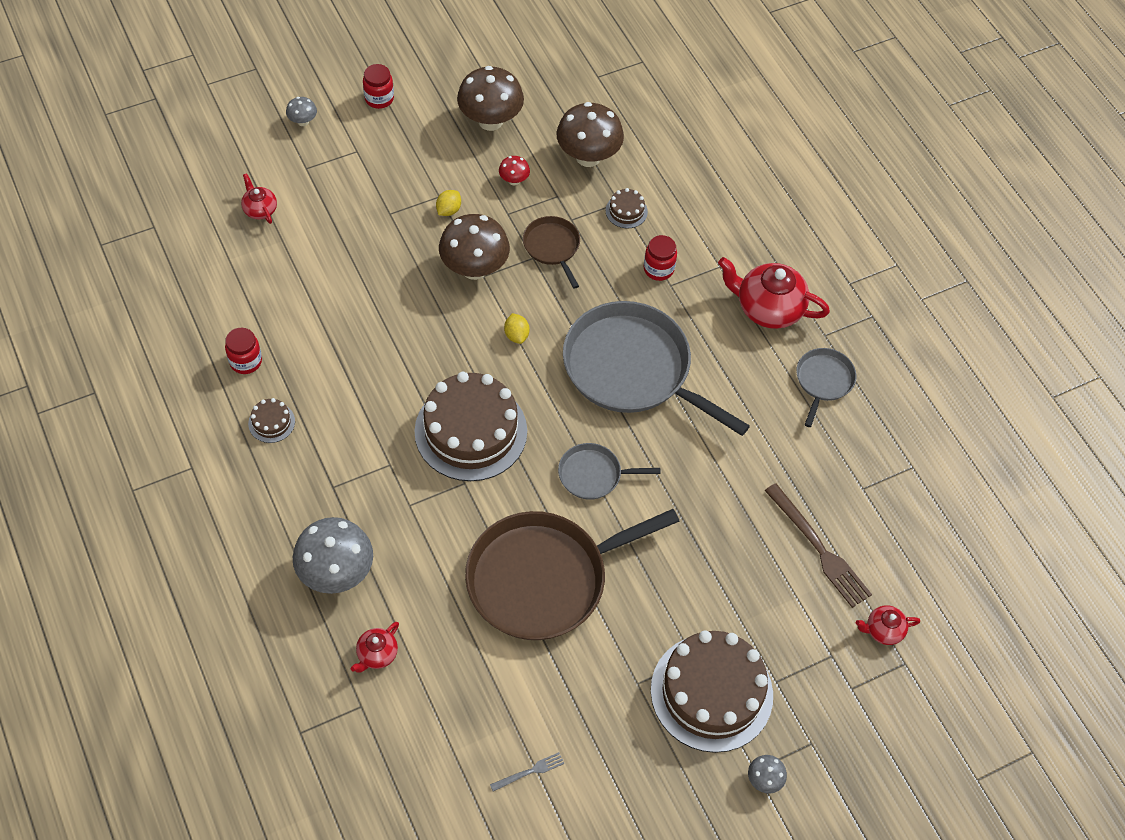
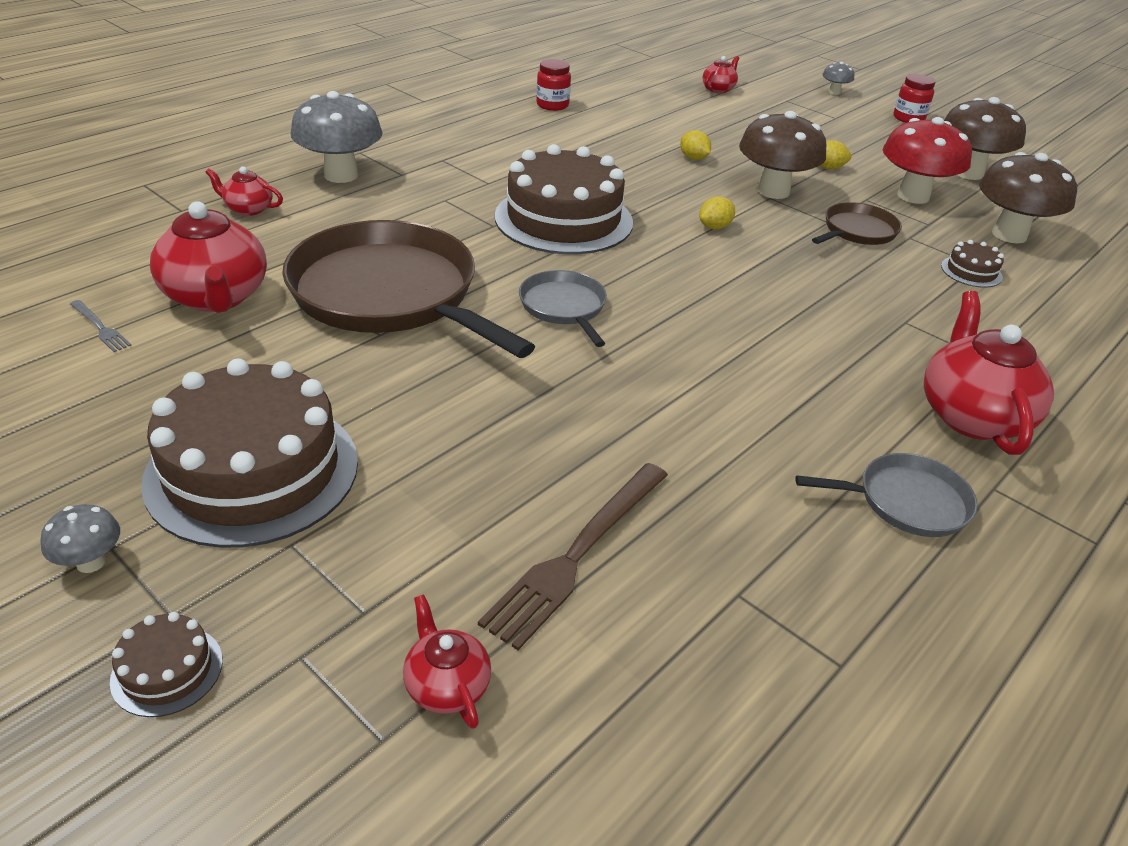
camera: 70 degrees right, 20 degrees down
brown cake [248,398,295,443] -> brown cake moved to [110,612,223,717]
red mushroom [499,156,530,185] -> red mushroom [883,117,972,204], size x2.16
grey pan [563,301,750,436] -> none
red jar [644,235,677,281] -> none
none -> red teapot [150,201,267,313]
none -> yellow lemon [680,130,711,160]

